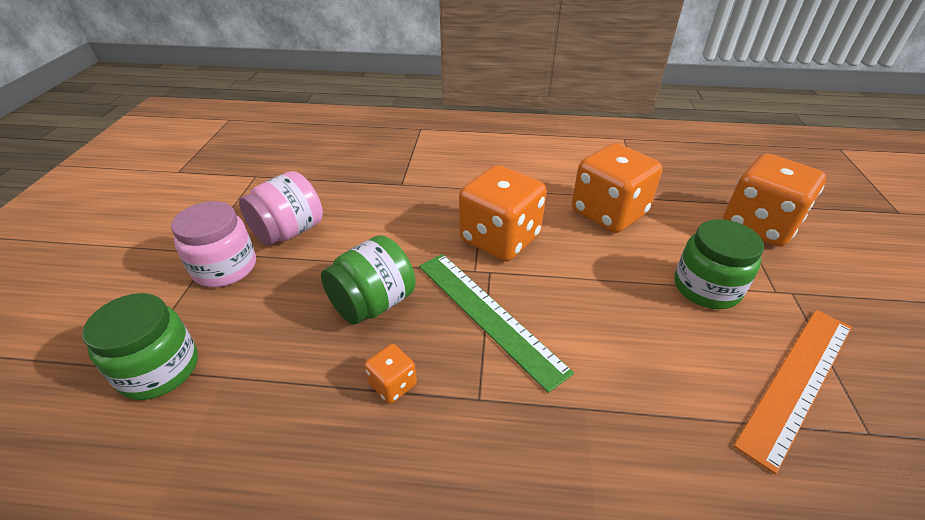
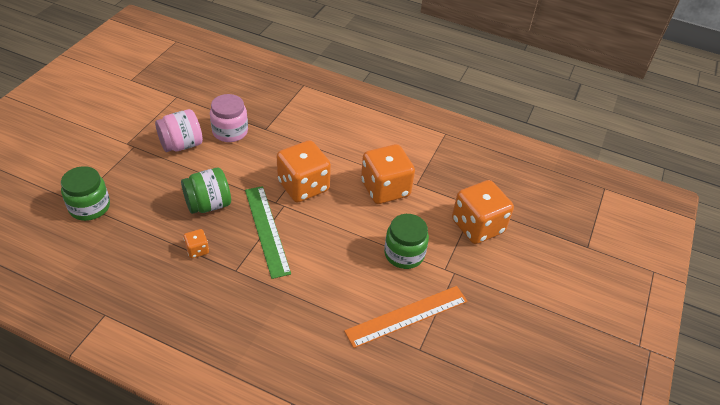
camera: 15 degrees right, 5 degrees up
pink jar [171,201,256,287] -> pink jar moved to [210,94,248,142]

